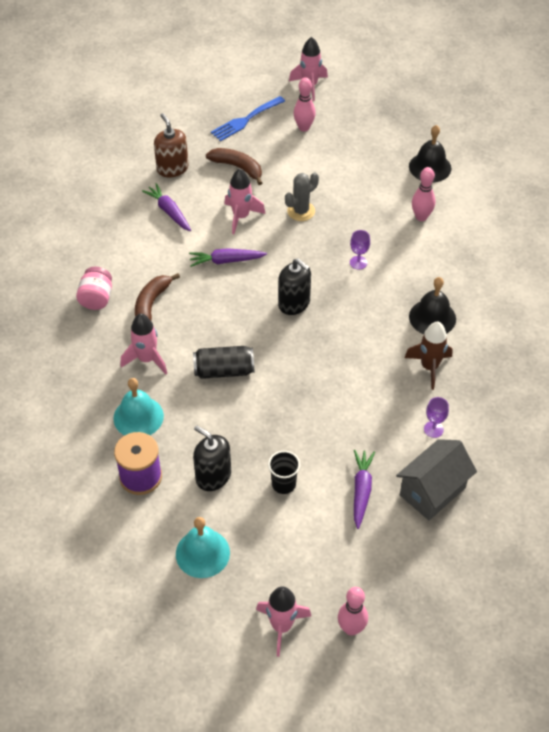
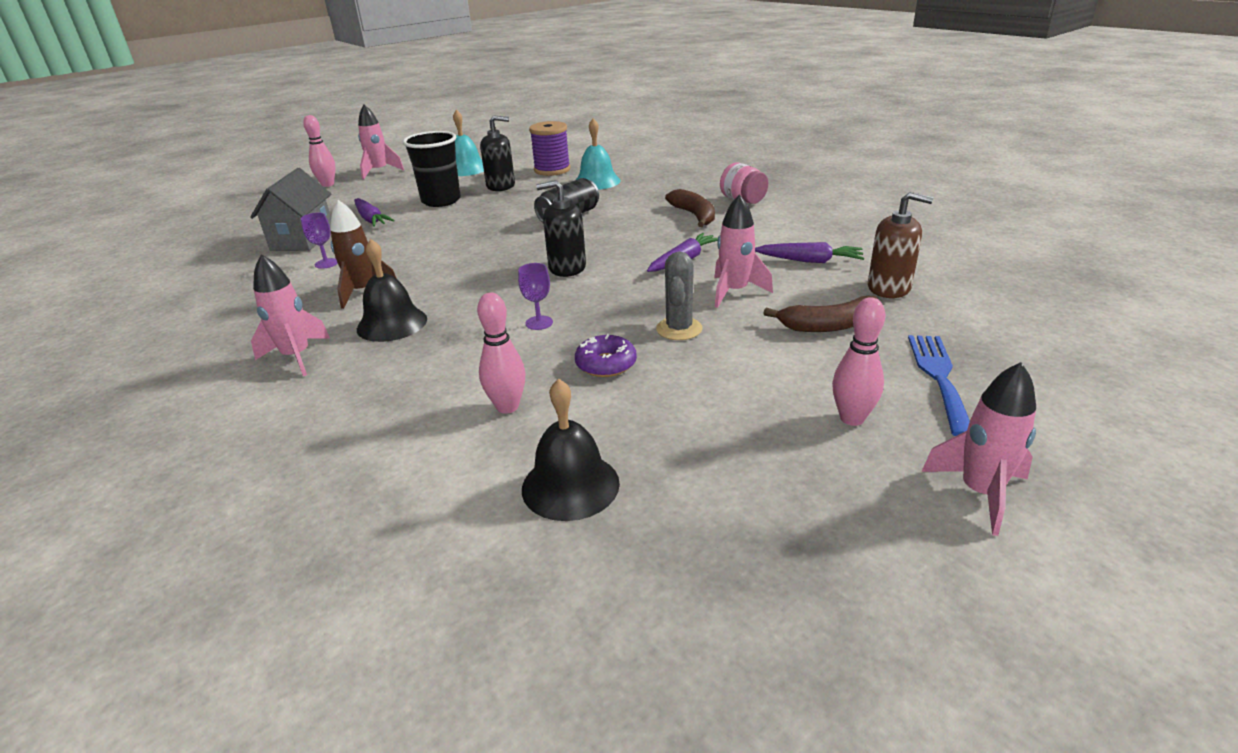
camera: 140 degrees right, 20 degrees down
pink rocket [120,314,167,374] -> pink rocket moved to [251,254,330,376]
black cup [268,451,300,494] -> black cup [403,131,461,207], size x1.73
none -> purple donut [575,334,637,377]

